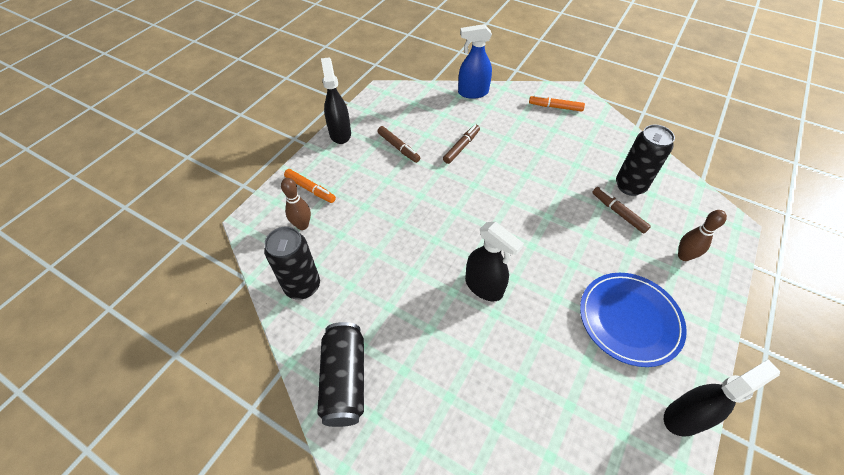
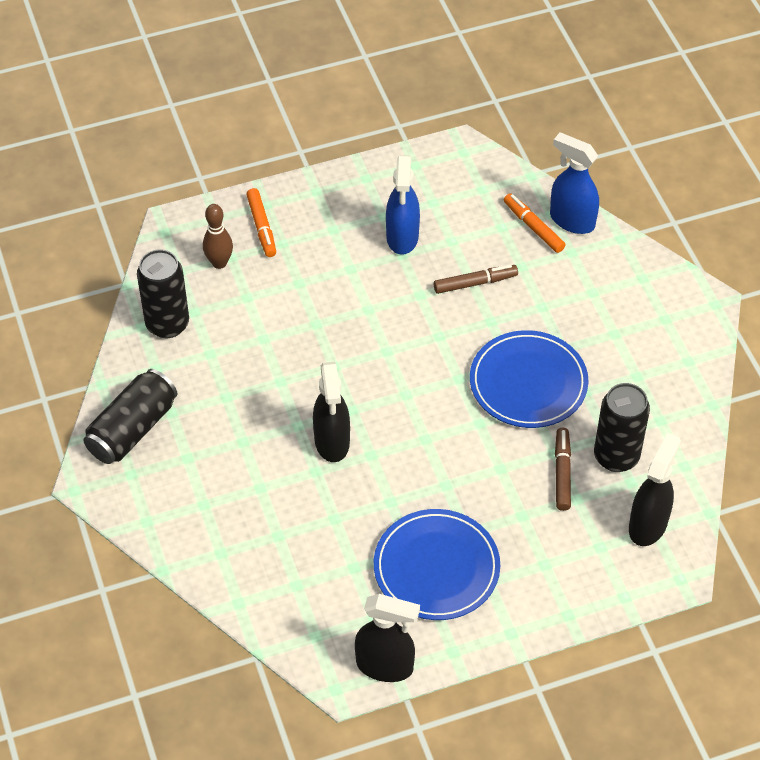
camera: 40 degrees right, 0 degrees up
black spray bottle [321,57,351,144] -> black spray bottle moved to [629,433,681,546]
brown marker [377,126,420,163] -> blue spray bottle [386,155,420,255]
orange marker [529,95,585,111] -> orange marker moved to [504,193,566,253]
brown bowling pin [678,210,727,261] -> none
none -> blue plate [470,330,589,428]

